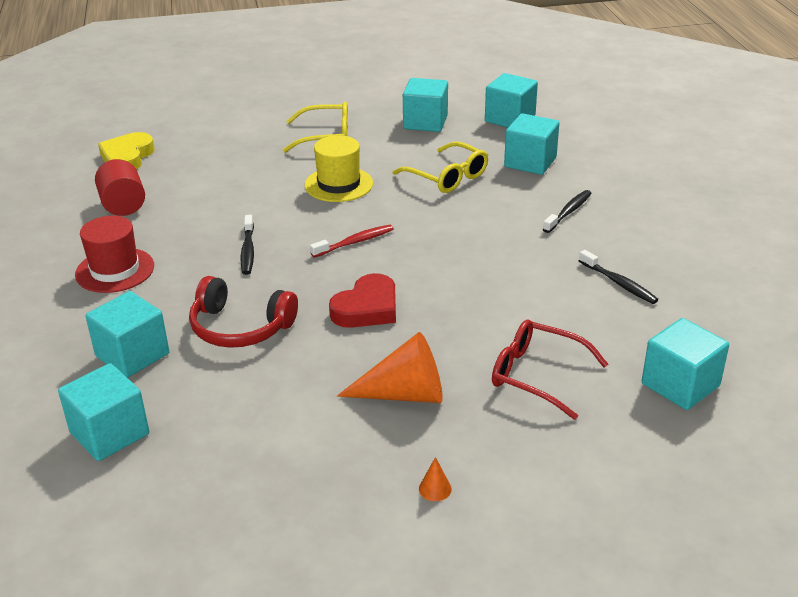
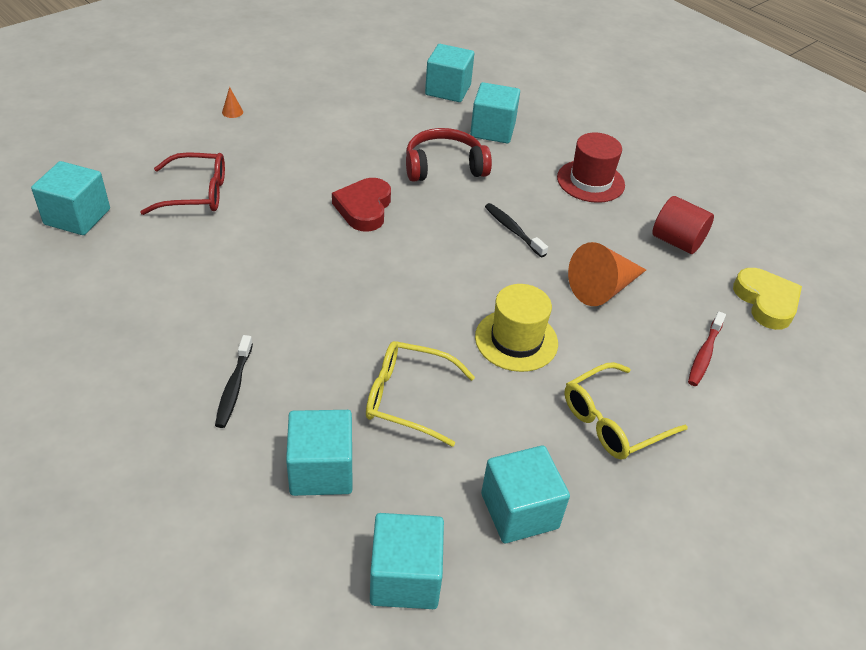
camera: 145 degrees right, 10 degrees up
red toothbrush [310,225,394,258] -> red toothbrush moved to [688,311,726,386]
orange cone [337,332,443,403] -> orange cone moved to [568,242,646,306]
black toothbrush [579,250,658,304] -> none

